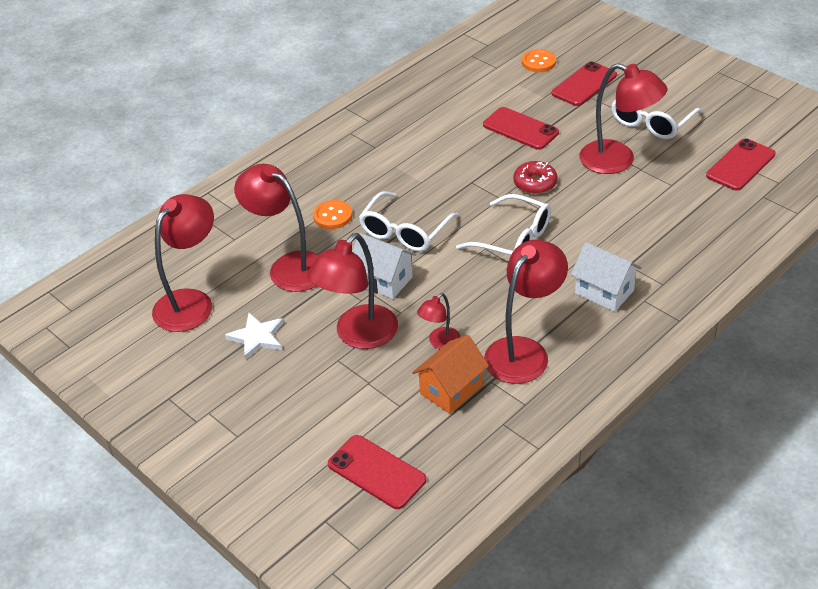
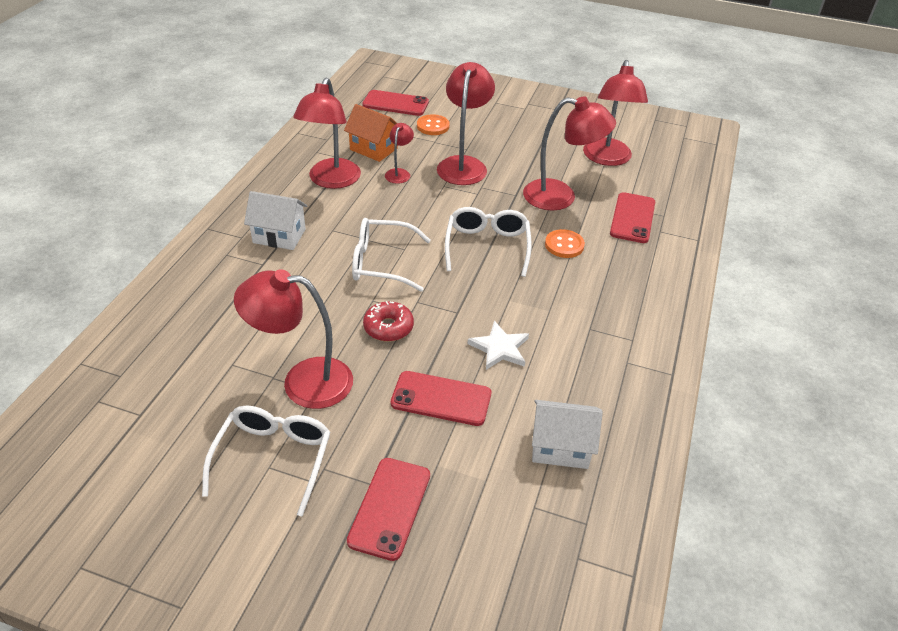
camera: 150 degrees right, 0 degrees up
white star [225,313,284,360] -> white star moved to [467,321,529,370]
white house [352,233,416,299] -> white house moved to [532,400,603,469]
orange house [412,335,489,414] -> orange house turned 75 degrees counterclockwise [344,104,397,162]
orange button [522,49,556,72] -> orange button moved to [417,114,450,135]
red phone [706,138,776,191] -> red phone moved to [610,192,655,243]

